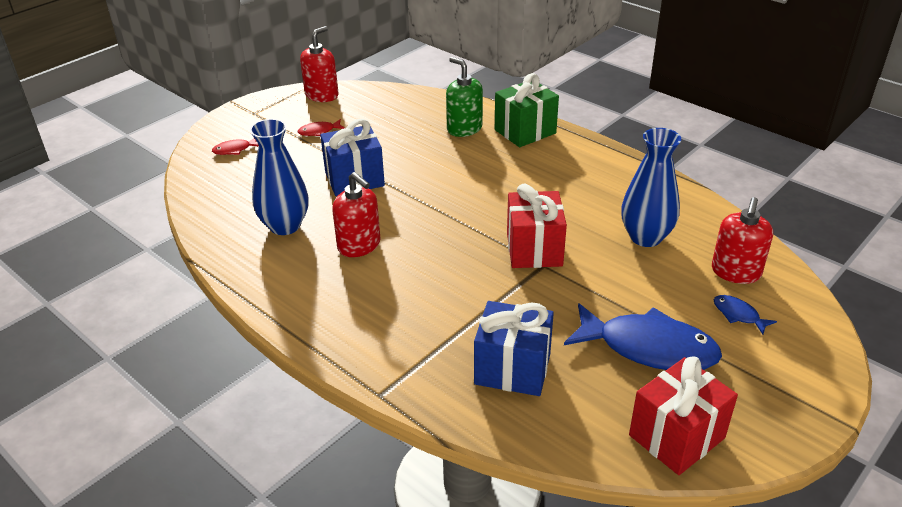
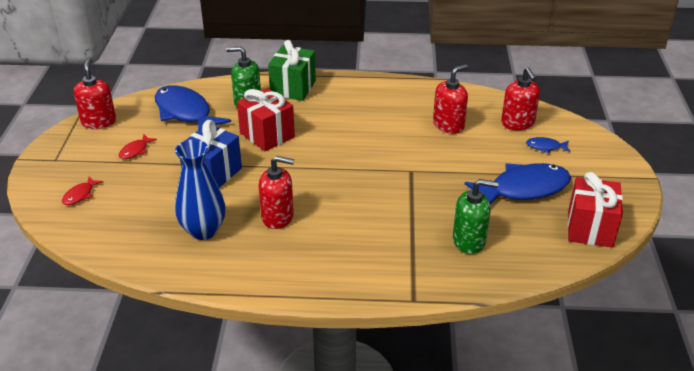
camera: 40 degrees left, 0 degrees up
blue gift [474,301,554,396] -> green soap dispenser [453,179,498,254]
red gift [507,183,567,268] -> red gift moved to [237,88,295,151]
blue vase [621,128,681,247] -> red soap dispenser [433,64,468,134]
none -> blue fish [155,85,231,130]

